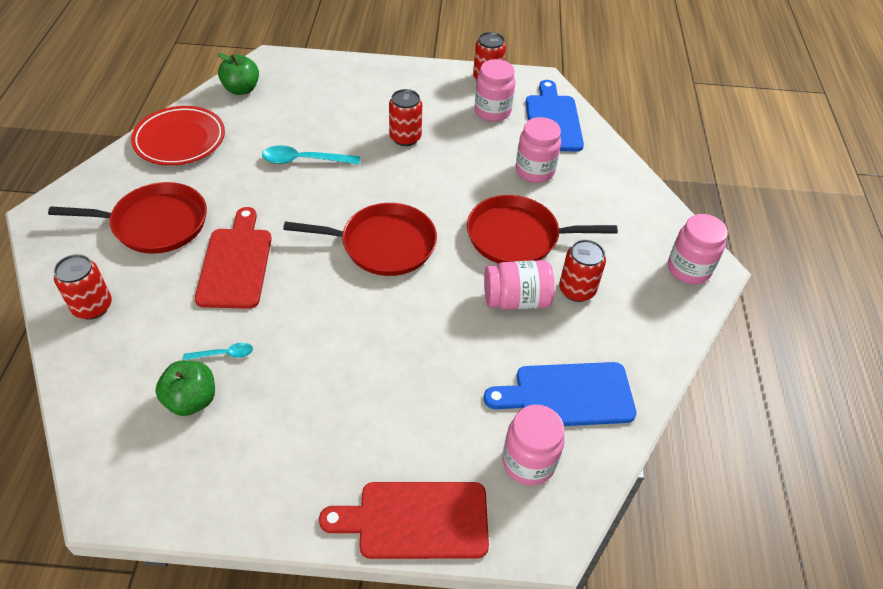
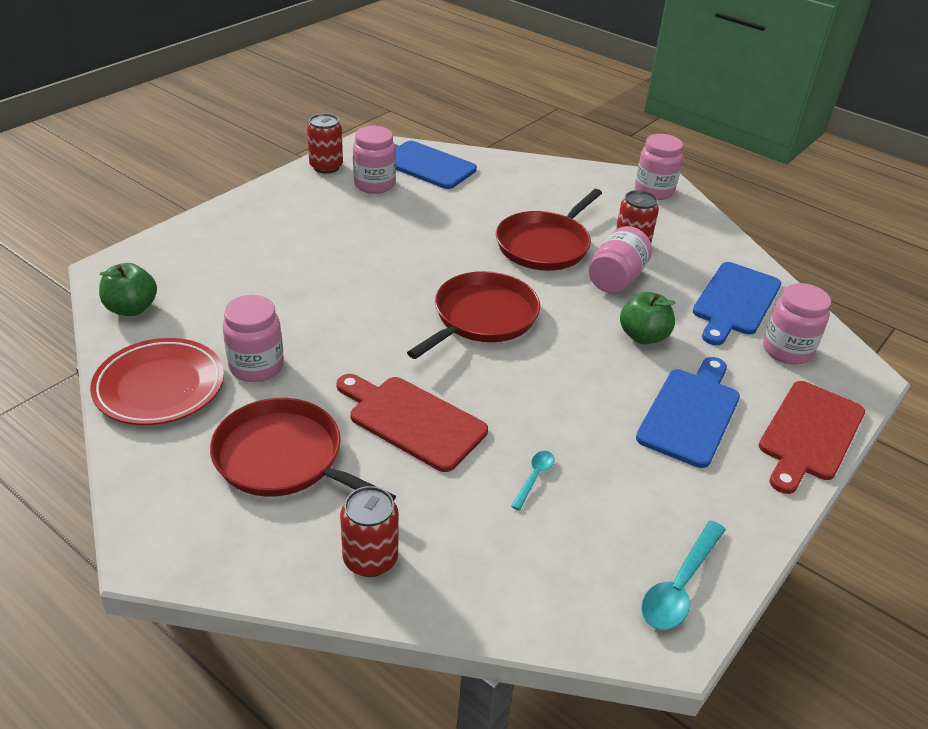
camera: 55 degrees left, 10 degrees down
red pan [48,182,207,254] -> red pan turned 90 degrees counterclockwise [210,398,396,501]
green apple [156,361,215,416] -> green apple moved to [620,292,676,345]
turquoise spoon [262,145,360,165] -> turquoise spoon moved to [641,521,726,630]
red can [389,89,422,146] -> none
pink jar [516,117,561,183] -> pink jar moved to [222,295,284,382]
none -> blue cutting board [636,357,740,468]

